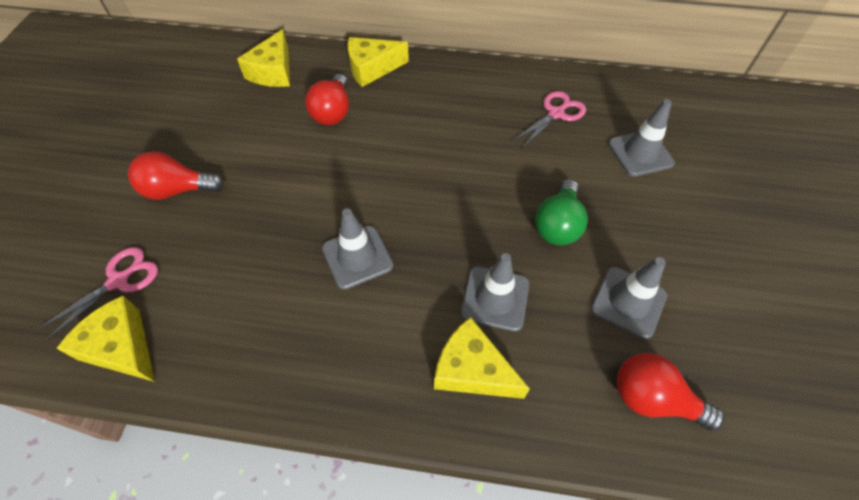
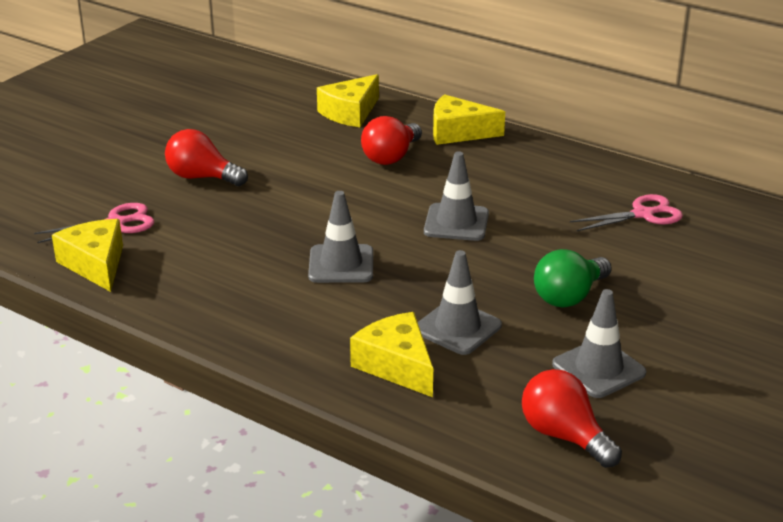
camera: 25 degrees right, 25 degrees down
grey traffic cone [608,99,675,177] -> grey traffic cone moved to [424,151,489,241]

